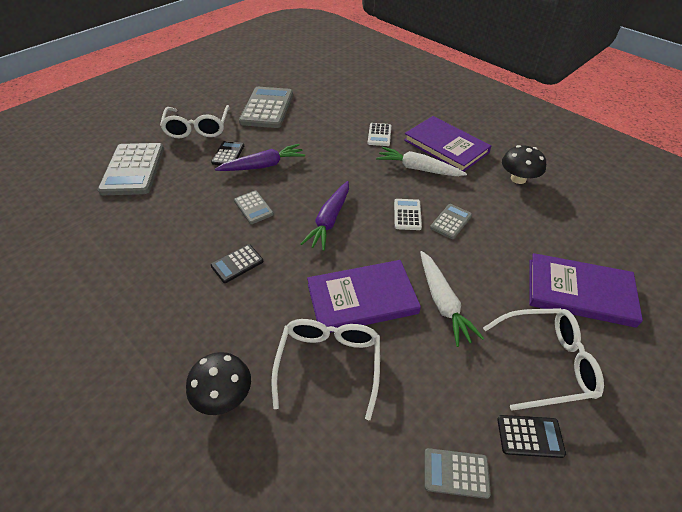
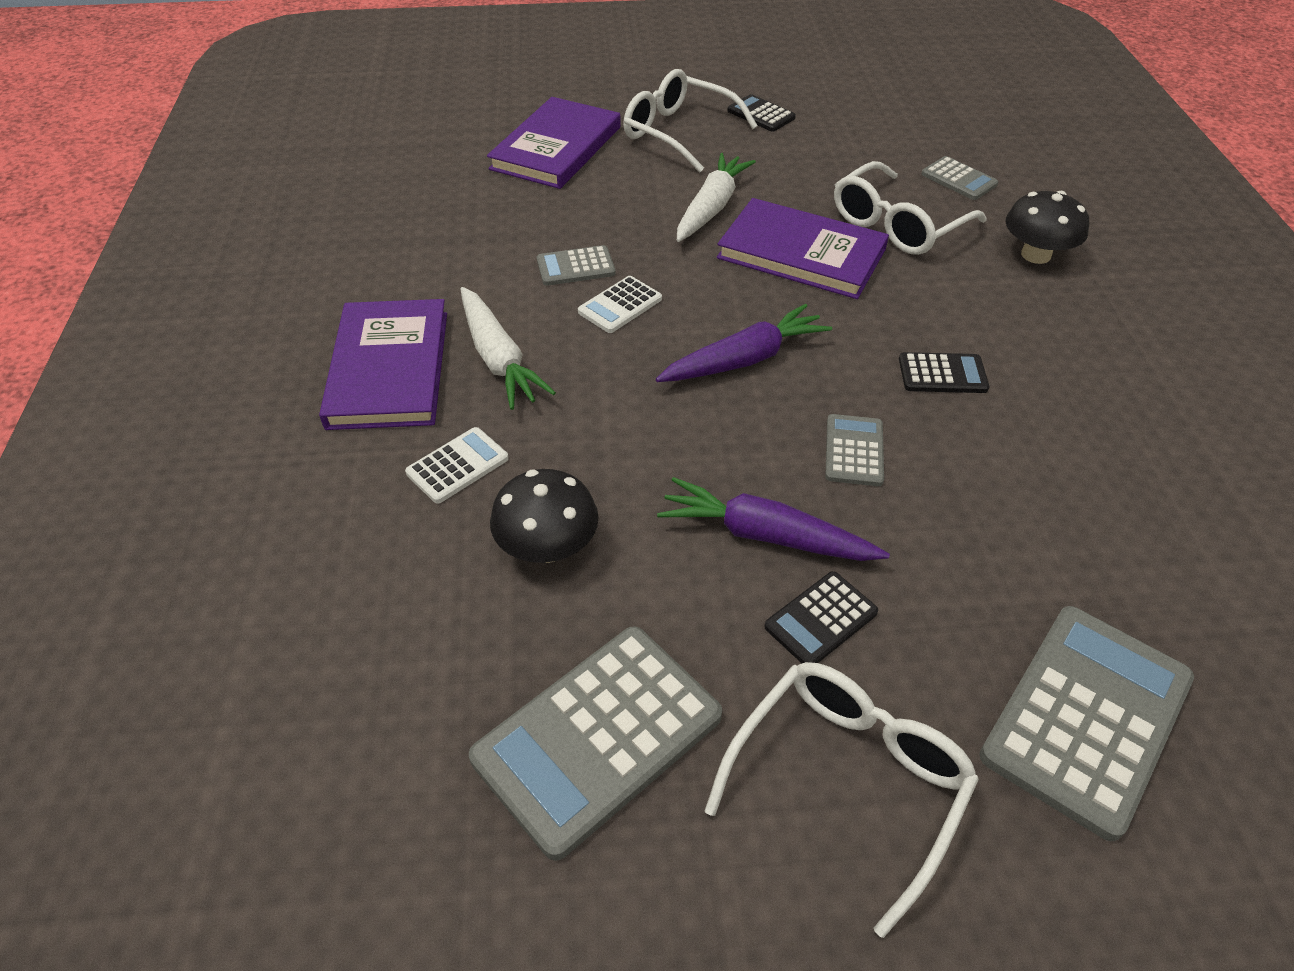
camera: 140 degrees left, 0 degrees up
grey calculator [424,448,491,499] -> grey calculator moved to [921,156,998,200]
black mushroom [502,145,546,184] -> black mushroom moved to [490,469,599,563]
purple book [529,253,643,328] -> purple book turned 60 degrees clockwise [487,97,621,189]

